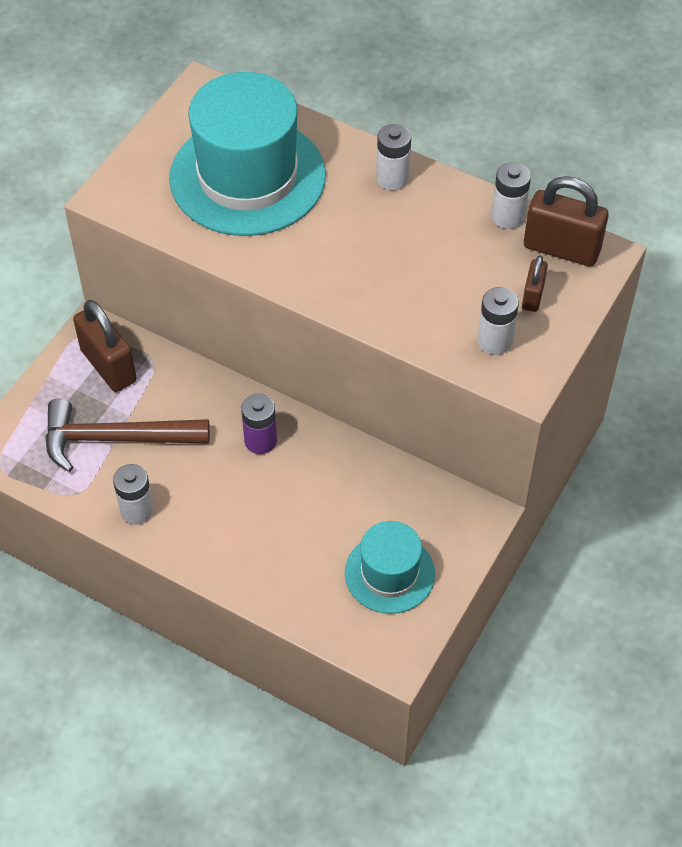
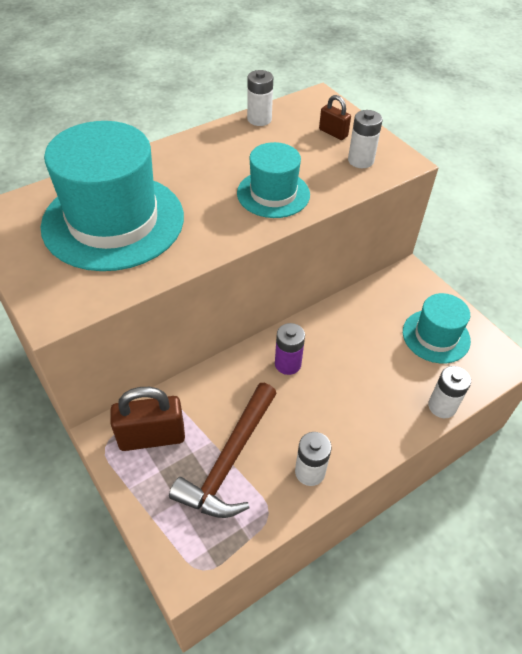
camera: 65 degrees left, 5 degrees down
white battery [376,124,411,190] -> white battery moved to [428,366,471,418]
brown padlock [524,176,609,267] -> none
none -> turquoise hat [237,142,310,218]

